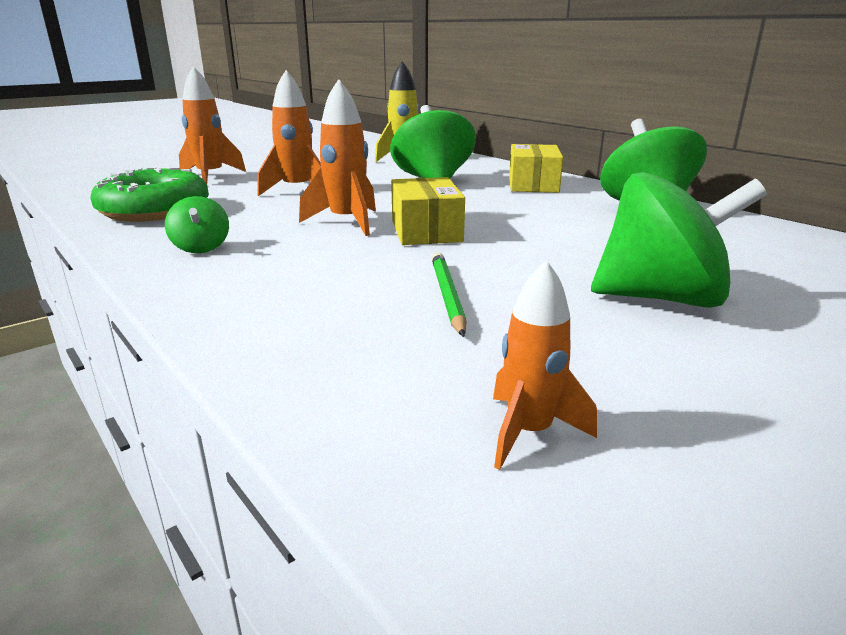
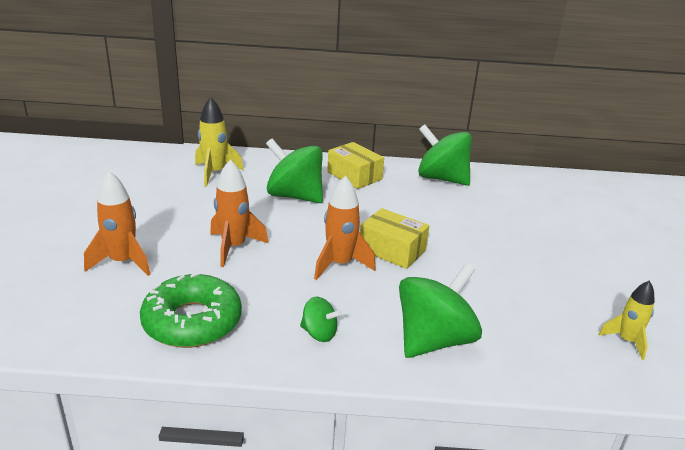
camera: 50 degrees left, 5 degrees up
green pencil [432,253,467,337] -> none
orange rocket [493,260,597,470] -> yellow rocket [599,281,655,360]
green spinning top [591,172,767,308] -> green spinning top moved to [399,263,482,358]

